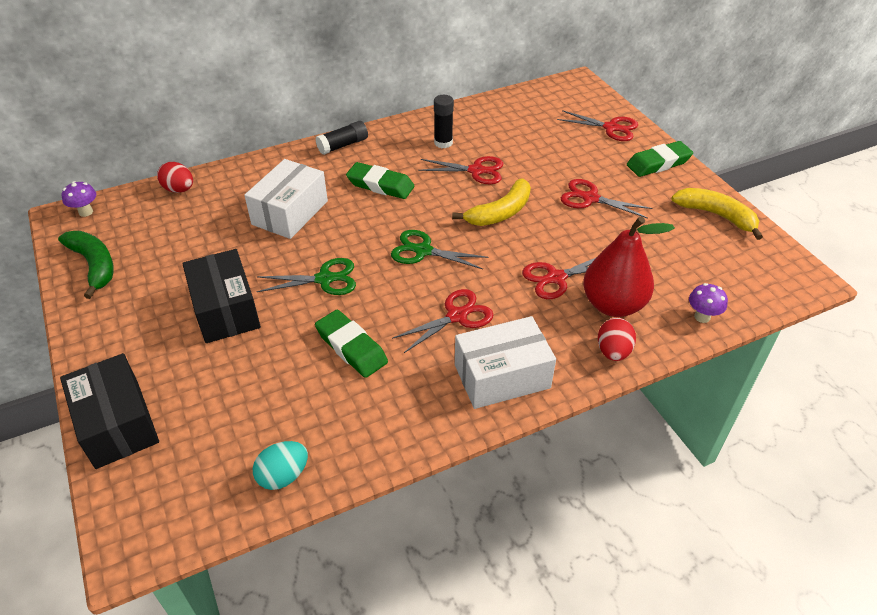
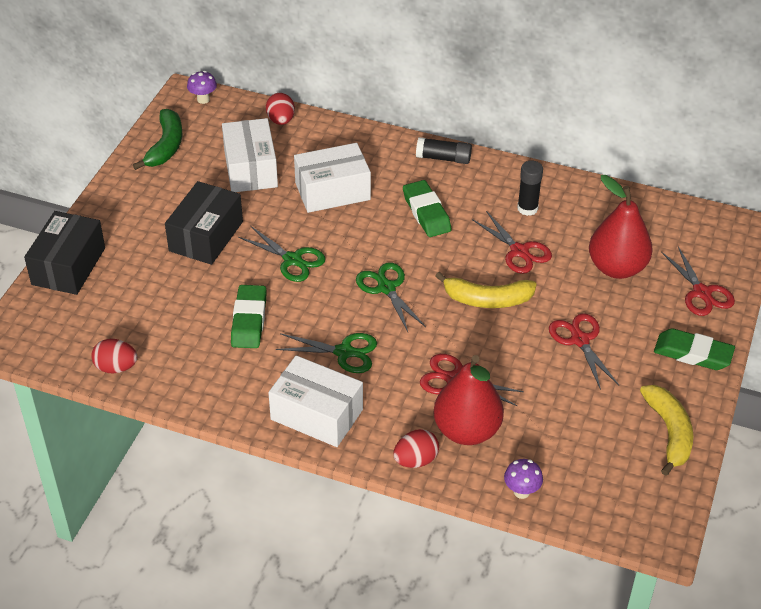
camera: 45 degrees right, 0 degrees up
turquoise egg [253,441,308,490] -> red egg [91,339,137,373]
red scissors [392,289,493,353] -> green scissors [276,333,377,373]
none -> white box [222,118,278,192]
none -> red pear [589,175,653,279]

